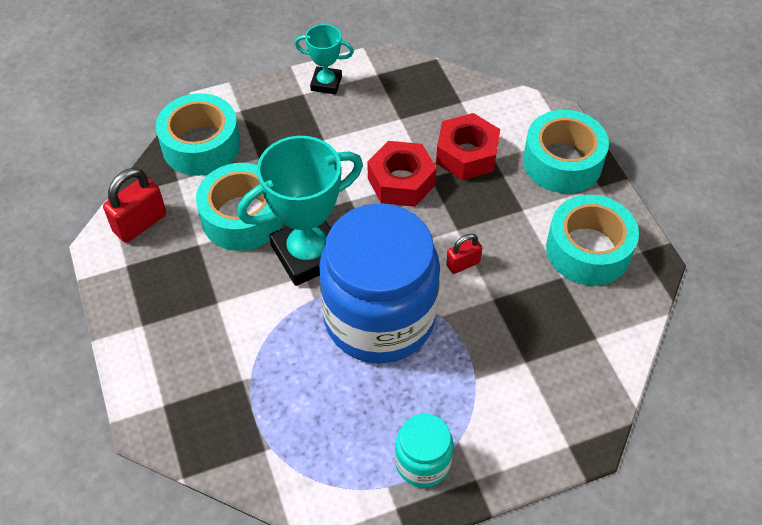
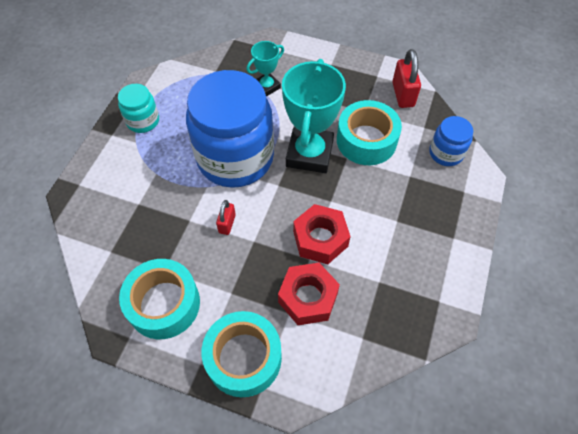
camera: 130 degrees right, 5 degrees up
turquoise tape [156,93,241,176] -> blue jar [429,116,473,166]
turquoise trophy [295,24,354,94] -> turquoise trophy moved to [246,41,284,97]

